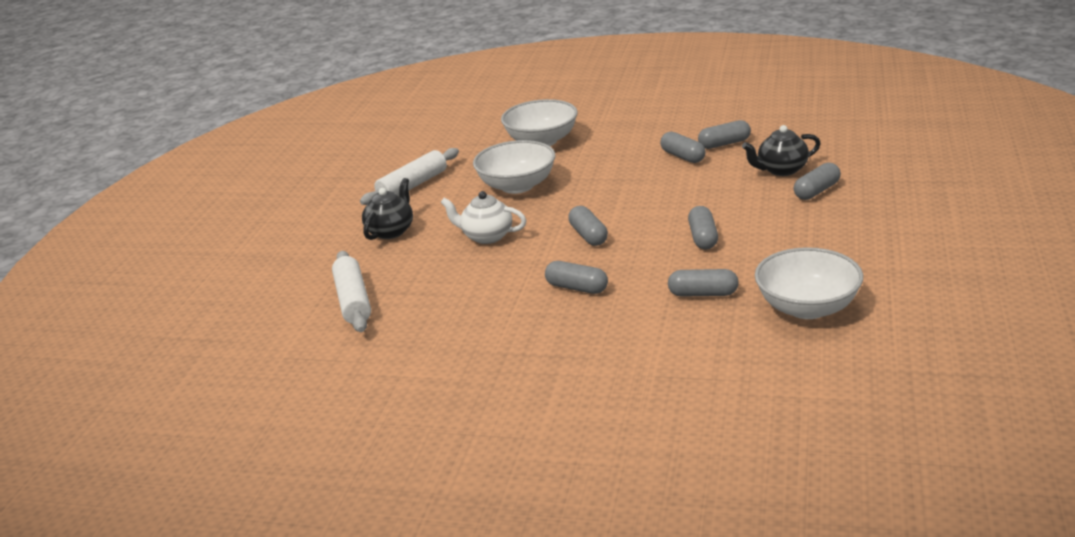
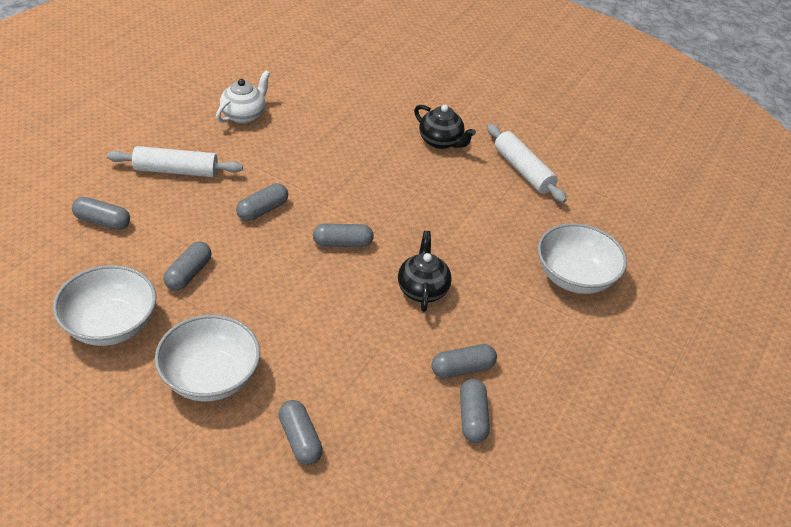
camera: 100 degrees right, 15 degrees up
white rolling pin [332,251,371,332] -> white rolling pin moved to [107,146,243,177]
white teapot [440,191,527,244] -> white teapot moved to [216,70,270,124]
white bowl [473,140,555,194] -> white bowl moved to [155,315,260,401]
grey capsule [688,206,718,249] -> grey capsule moved to [72,197,130,230]
black teapot [742,125,821,176] -> black teapot moved to [398,231,452,312]

